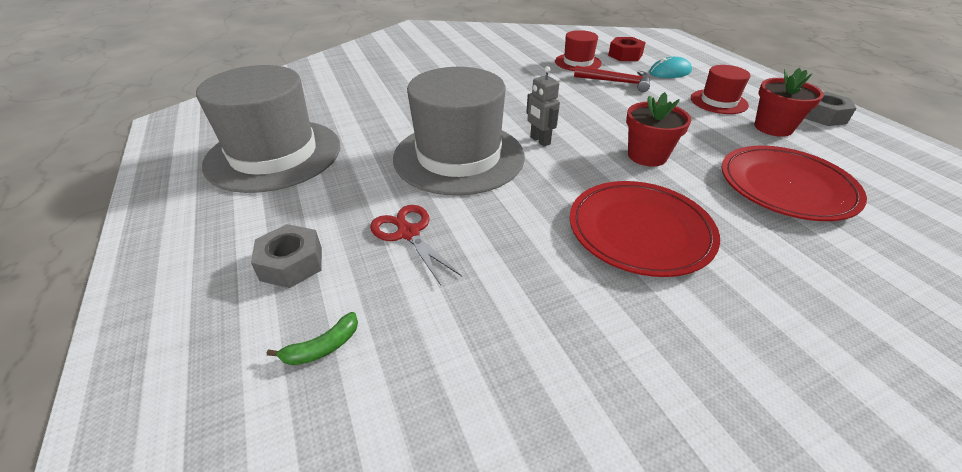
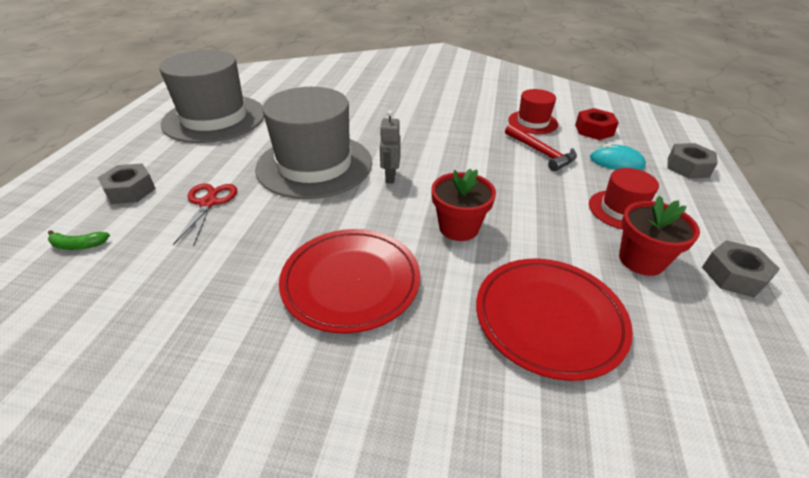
camera: 35 degrees right, 0 degrees up
none -> grey nut [667,143,718,179]

